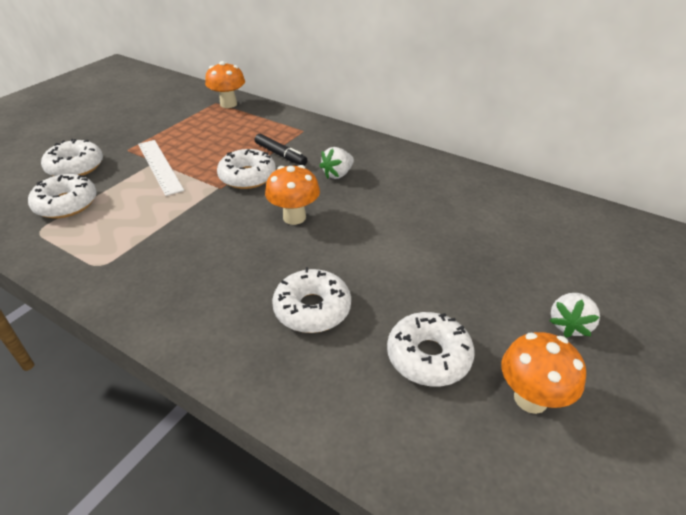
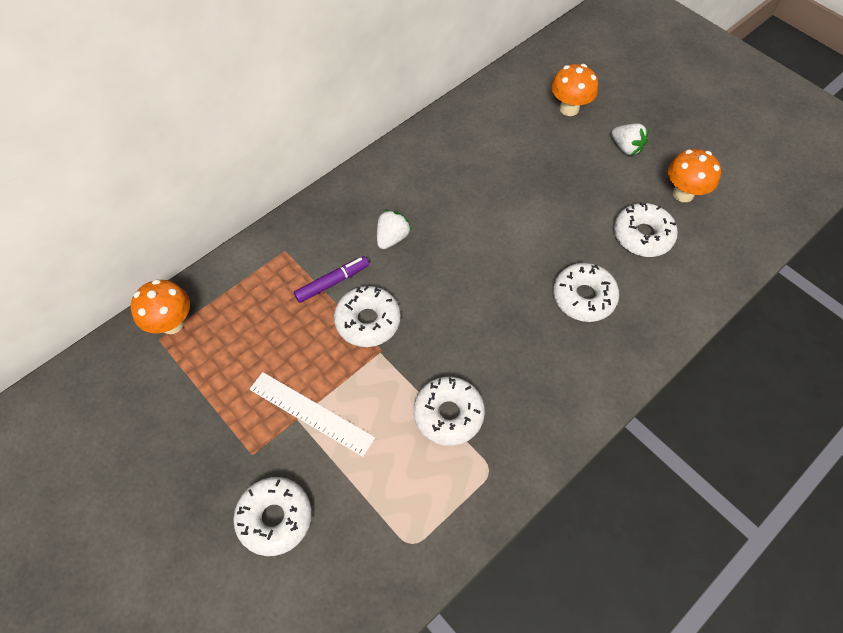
camera: 75 degrees left, 20 degrees up
white donut [28,174,97,218] -> white donut moved to [413,377,485,446]
white ruler [138,140,184,196] -> white ruler turned 45 degrees clockwise [249,372,375,457]
black marker [255,134,307,166] -> purple marker [294,256,369,303]
orange mushroom [265,165,320,225] -> orange mushroom moved to [551,64,598,116]
white strawberry [319,147,354,179] -> white strawberry turned 120 degrees counterclockwise [377,210,412,249]

